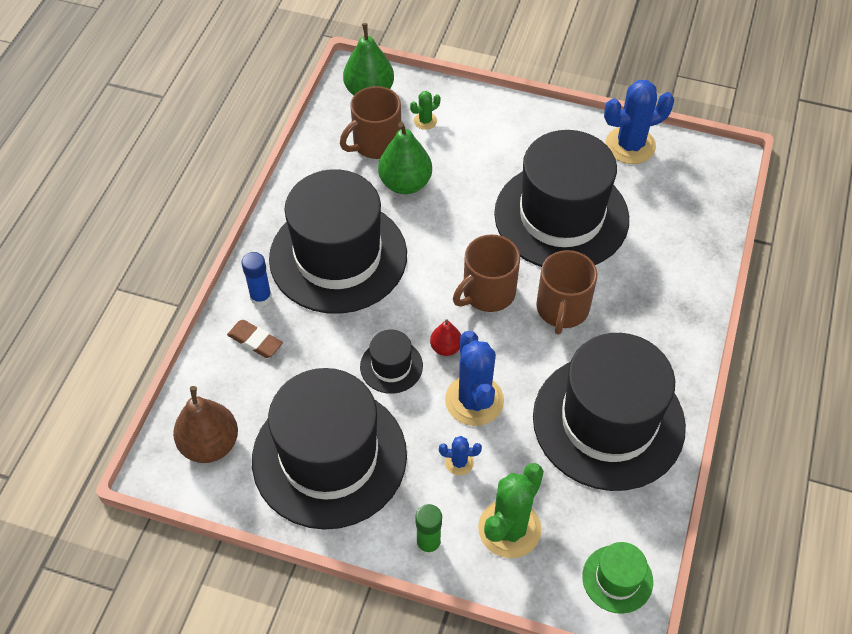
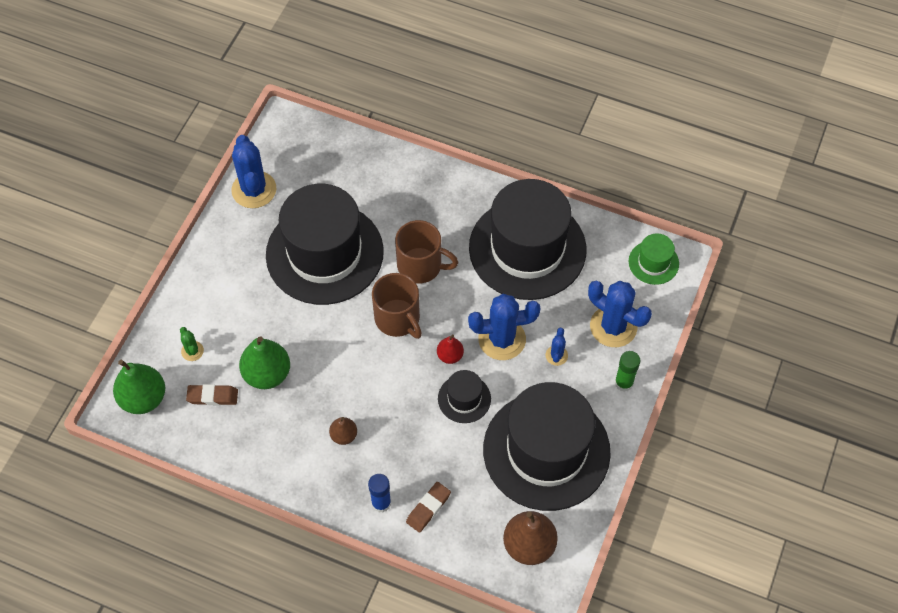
camera: 85 degrees left, 5 degrees up
black hat [269,169,407,314] -> brown pear [329,417,357,445]
brown mug [340,86,401,159] -> brown eraser [186,384,238,405]
green cactus [478,463,544,558] -> blue cactus [588,281,652,347]

